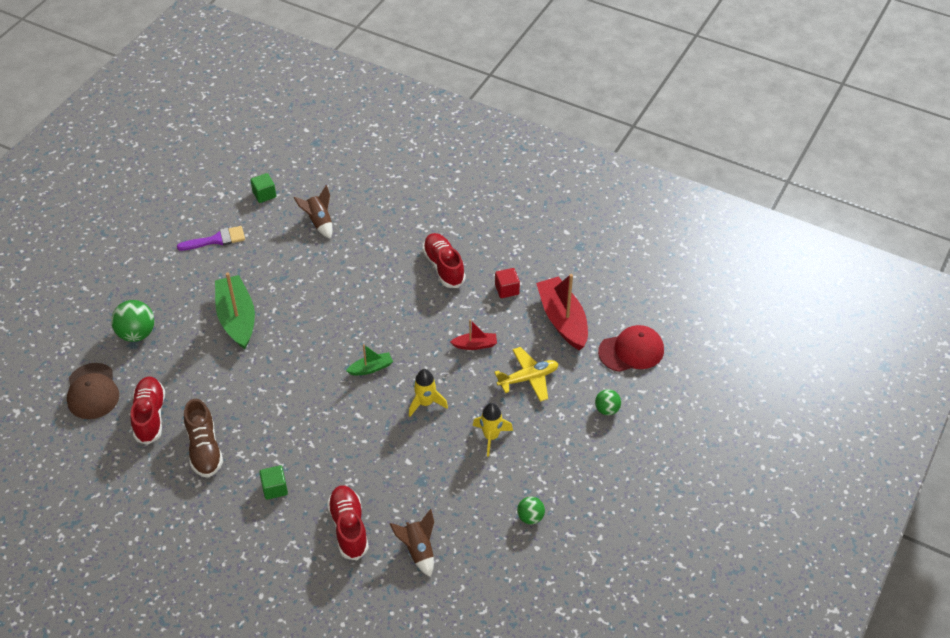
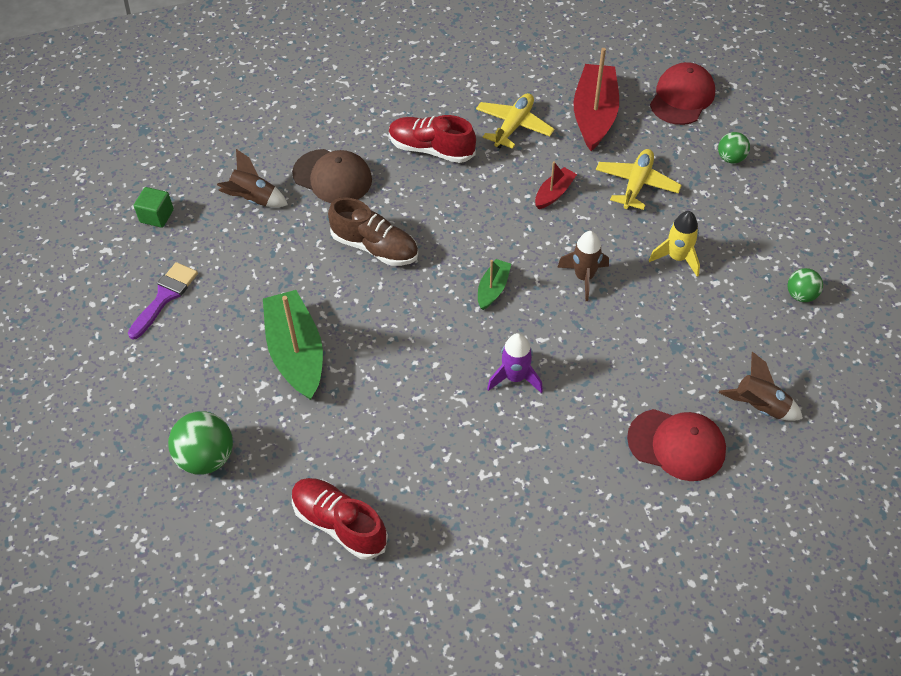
camera: 45 degrees left, 5 degrees up
brown cap [67,363,119,419] -> brown cap moved to [292,149,372,203]
brown shoe [184,399,223,478] -> brown shoe moved to [328,197,418,266]
green boat [215,273,255,349] -> green boat turned 45 degrees clockwise [263,290,323,400]
green cube [259,465,288,500] -> none
red shoe [327,485,369,560] -> red cap [627,409,726,481]
yellow rocket [409,369,448,417] -> brown rocket [557,231,609,301]
red cube [495,268,520,298] -> yellow plane [476,93,555,149]
red boat [536,274,588,350] -> red boat turned 75 degrees clockwise [574,48,619,151]
none -> purple rocket [487,333,543,393]

